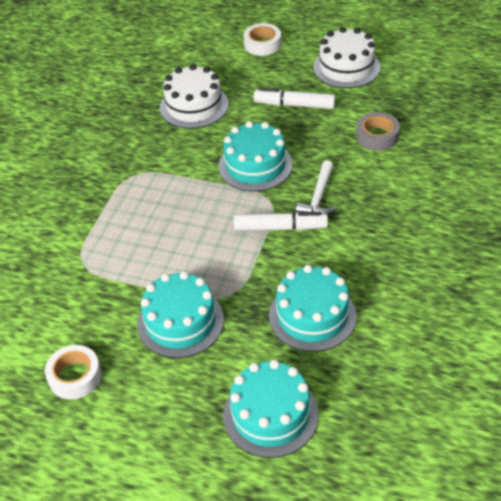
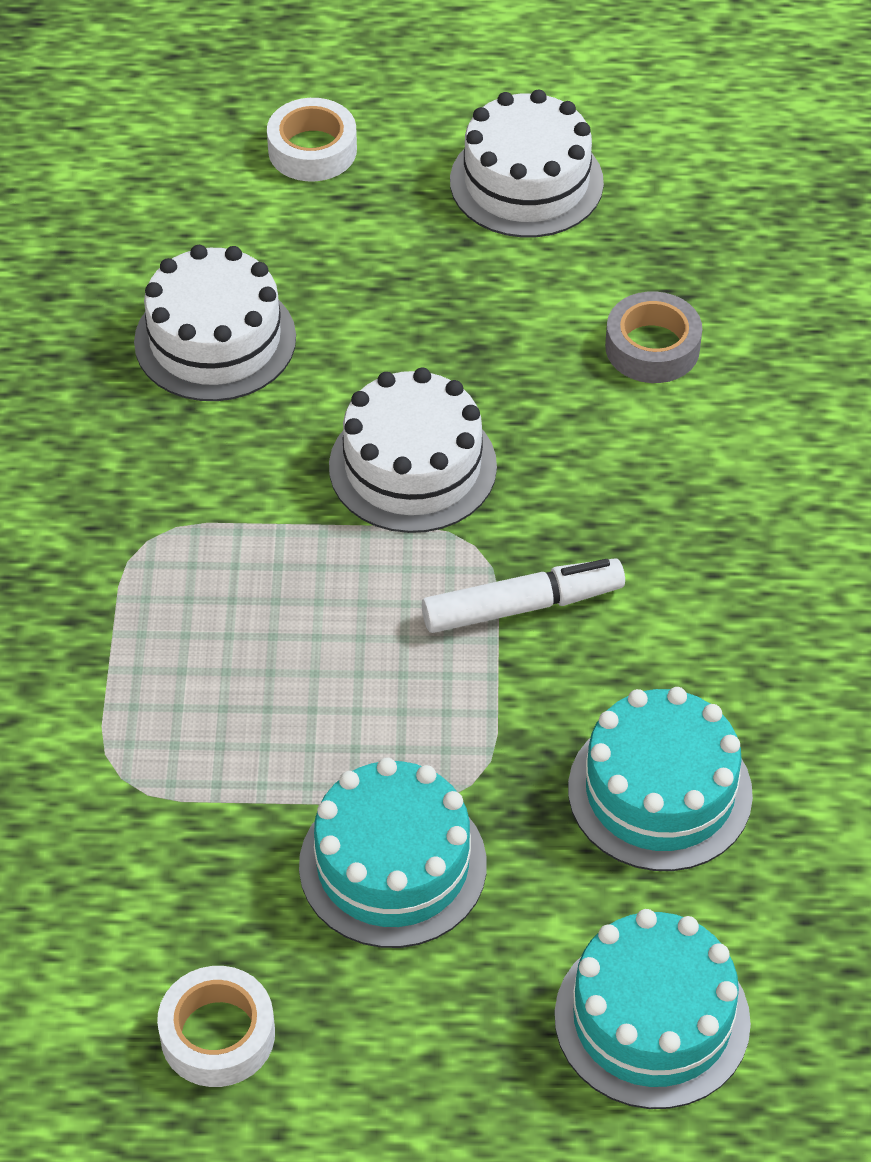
camera: 20 degrees left, 5 degrees up
turquoise cake [218,121,293,192] -> white cake [329,368,497,533]
white marker [254,88,336,109] -> none
white hammer [296,161,337,215] -> none

